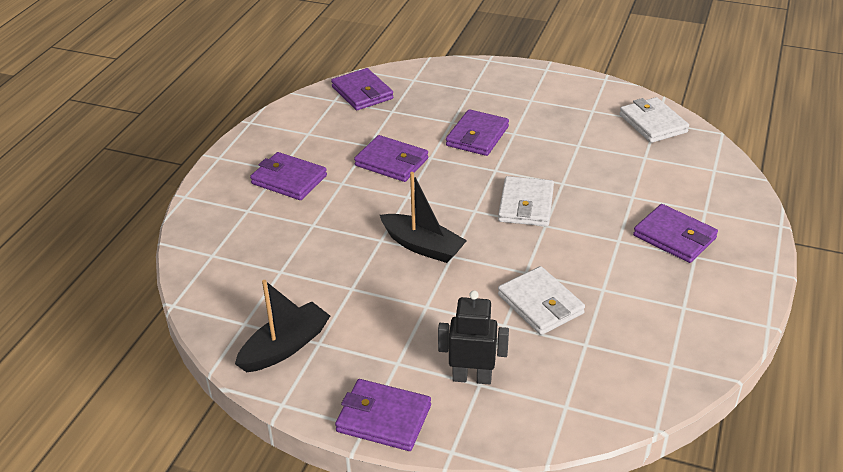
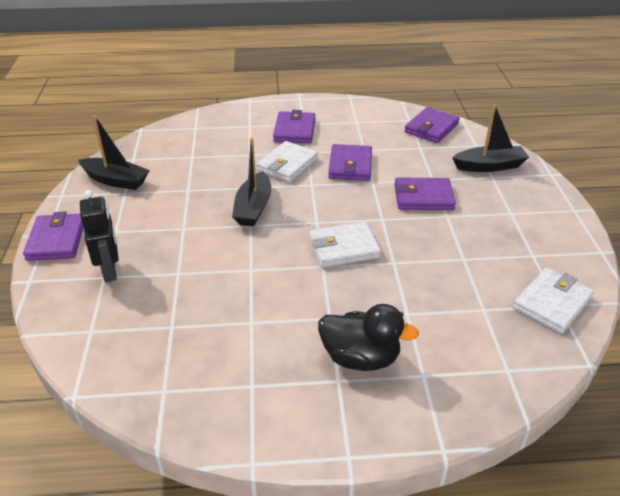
camera: 65 degrees right, 0 degrees up
white wallet [498,266,585,335] -> white wallet moved to [256,141,318,182]
purple wallet [633,204,718,263] -> black duck [318,304,419,371]
none -> black boat [452,104,529,172]

